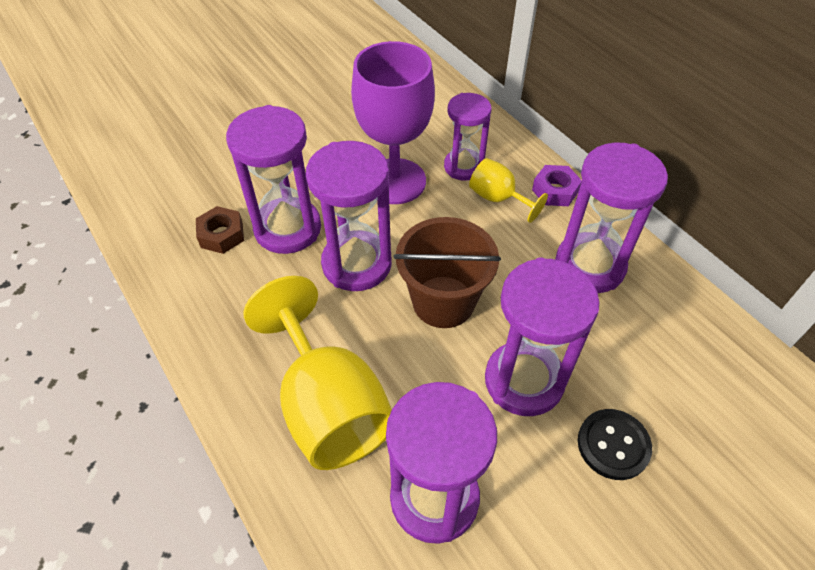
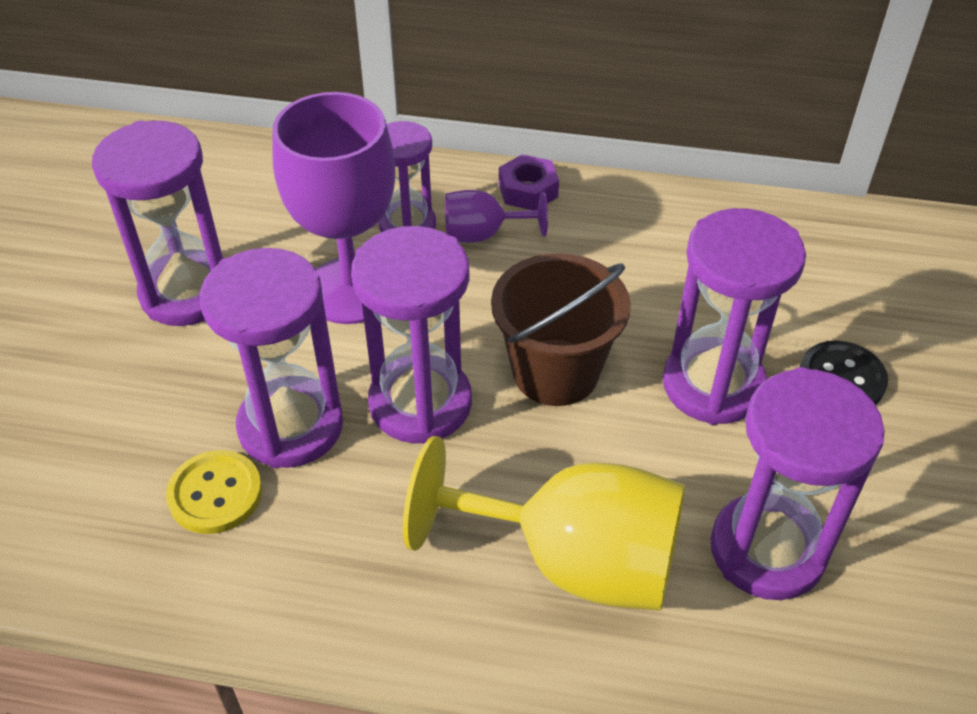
camera: 45 degrees left, 5 degrees down
brown nut [196,206,244,254] -> yellow button [166,450,262,534]
yellow goblet [469,158,548,223] -> purple goblet [445,190,548,243]
purple hourglass [555,143,668,293] -> purple hourglass moved to [92,121,223,326]

